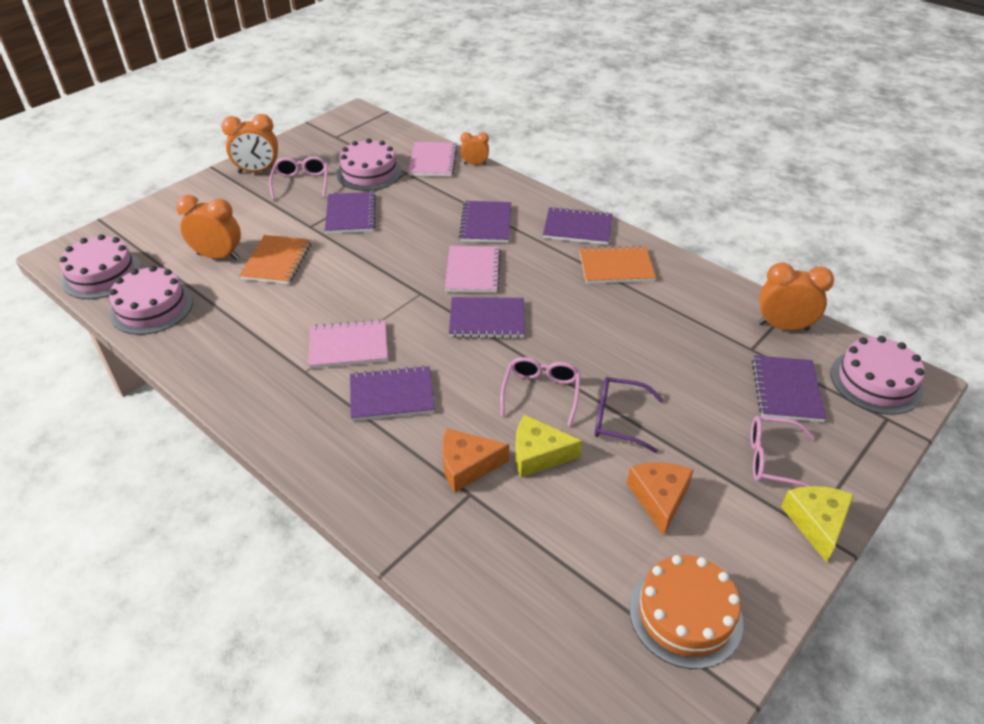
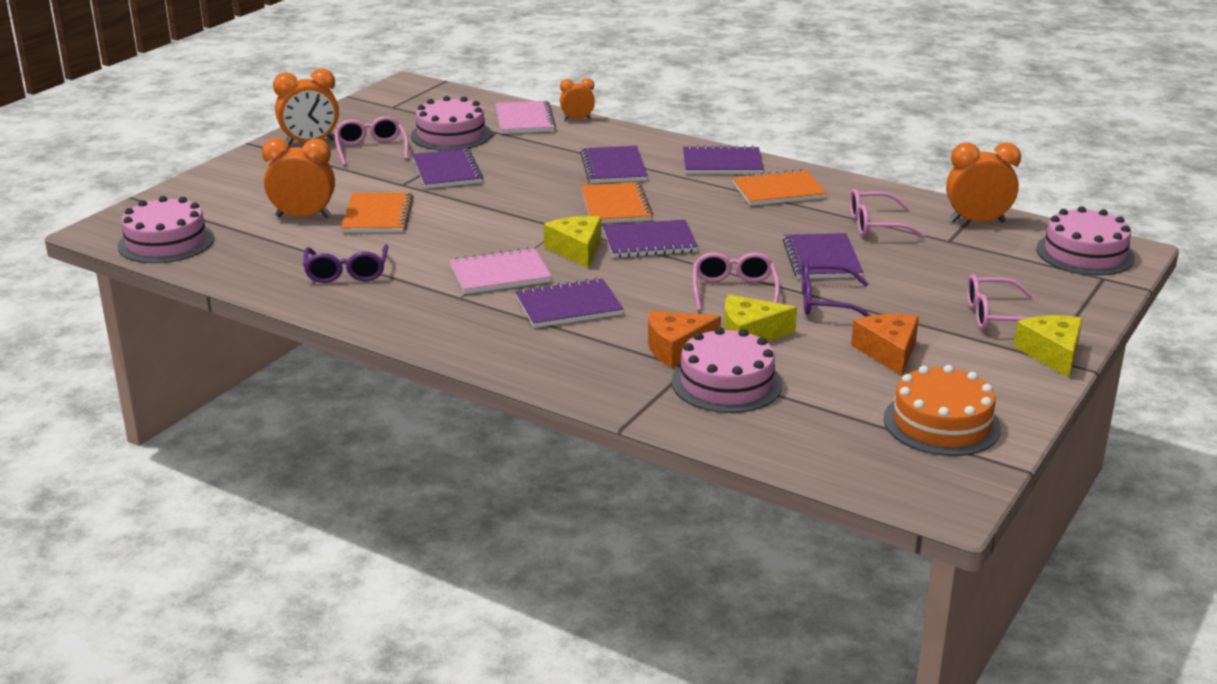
camera: 10 degrees left, 15 degrees down
pink cake [109,266,193,335] -> pink cake moved to [671,327,782,413]
pink notebook [445,246,501,293] -> orange notebook [581,182,653,224]
purple notebook [752,355,826,422] -> purple notebook moved to [783,233,863,279]
none -> purple glasses [303,244,389,283]
none -> yellow cheese [544,216,601,268]
none -> pink glasses [850,189,925,239]

